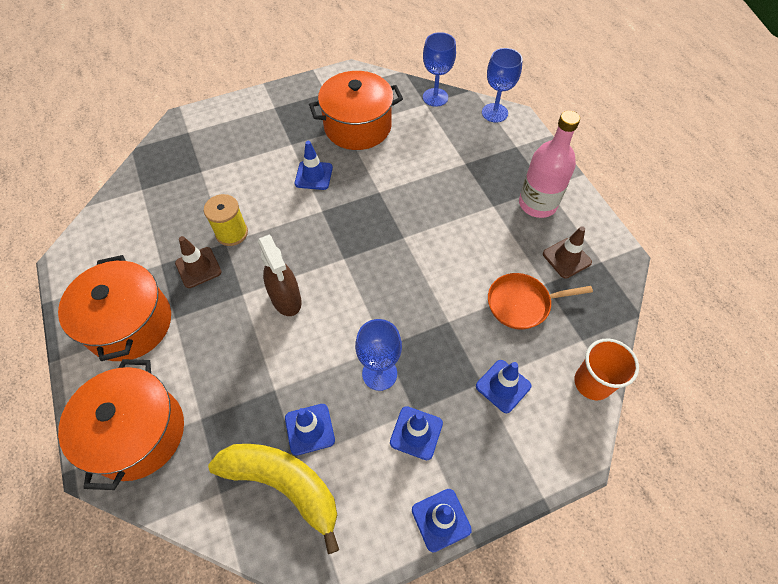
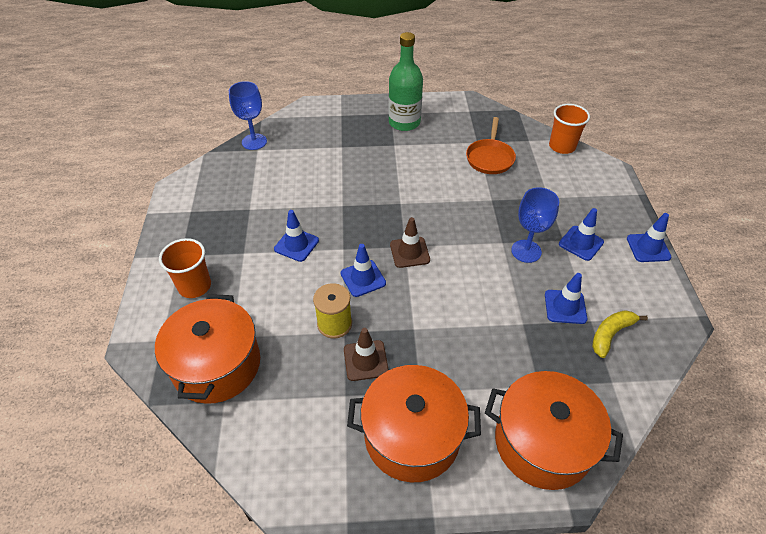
camera: 70 degrees left, 10 degrees down
yellow banana [208,444,339,554] -> yellow banana [592,310,648,358], size x0.57
brown spray bottle [258,234,302,316] -> none
orange pot [309,71,403,150] -> orange pot moved to [155,294,260,404]
blue traffic cone [476,360,531,413] -> blue traffic cone moved to [341,244,386,297]
blue goblet [482,48,523,123] -> none
pink bottle [519,111,580,218] -> green bottle [388,32,423,131]
brown traffic cone [543,226,592,279] -> brown traffic cone moved to [390,217,430,268]
none -> orange cup [159,238,211,298]

